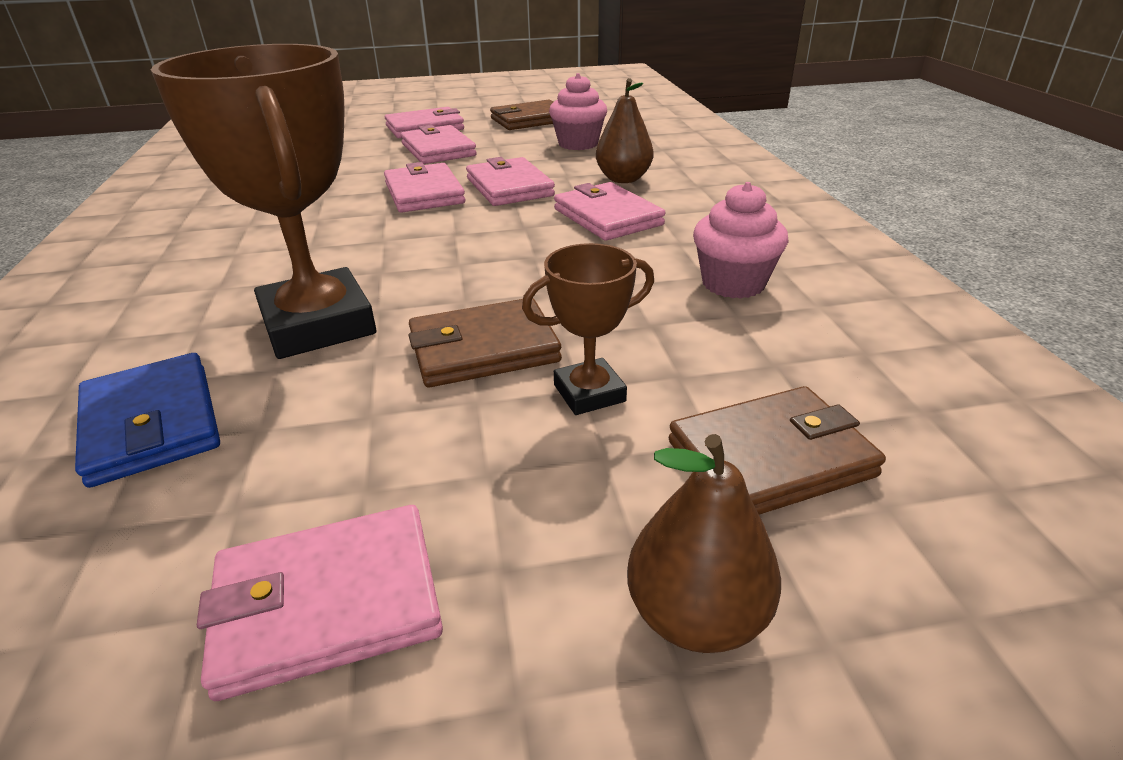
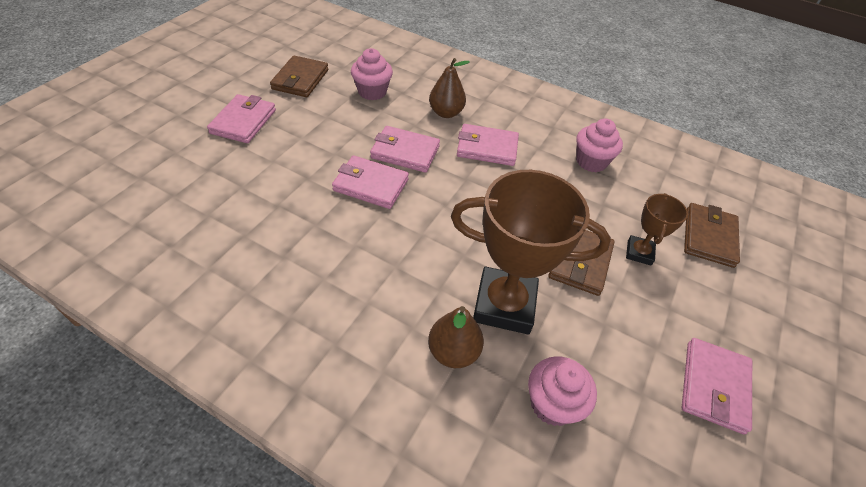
camera: 55 degrees left, 15 degrees up
blue wallet [75,353,220,488] -> pink cupcake [528,356,597,426]
pink wallet [401,125,477,164] -> none
brown pear [627,434,781,653] -> brown pear moved to [428,306,484,368]

